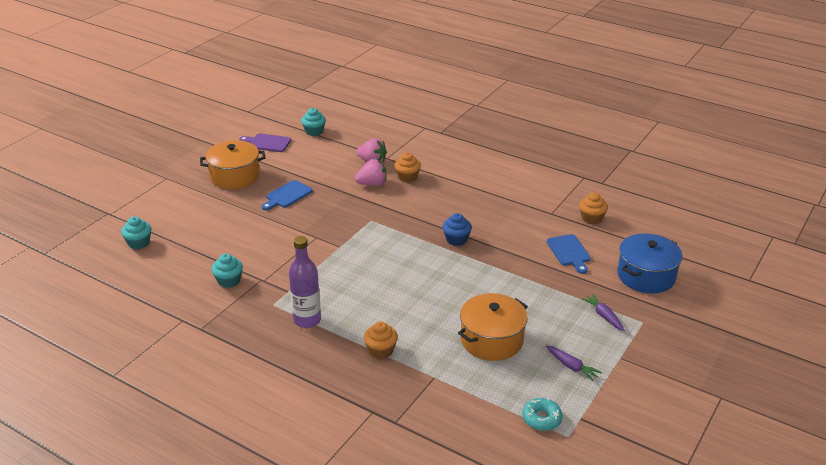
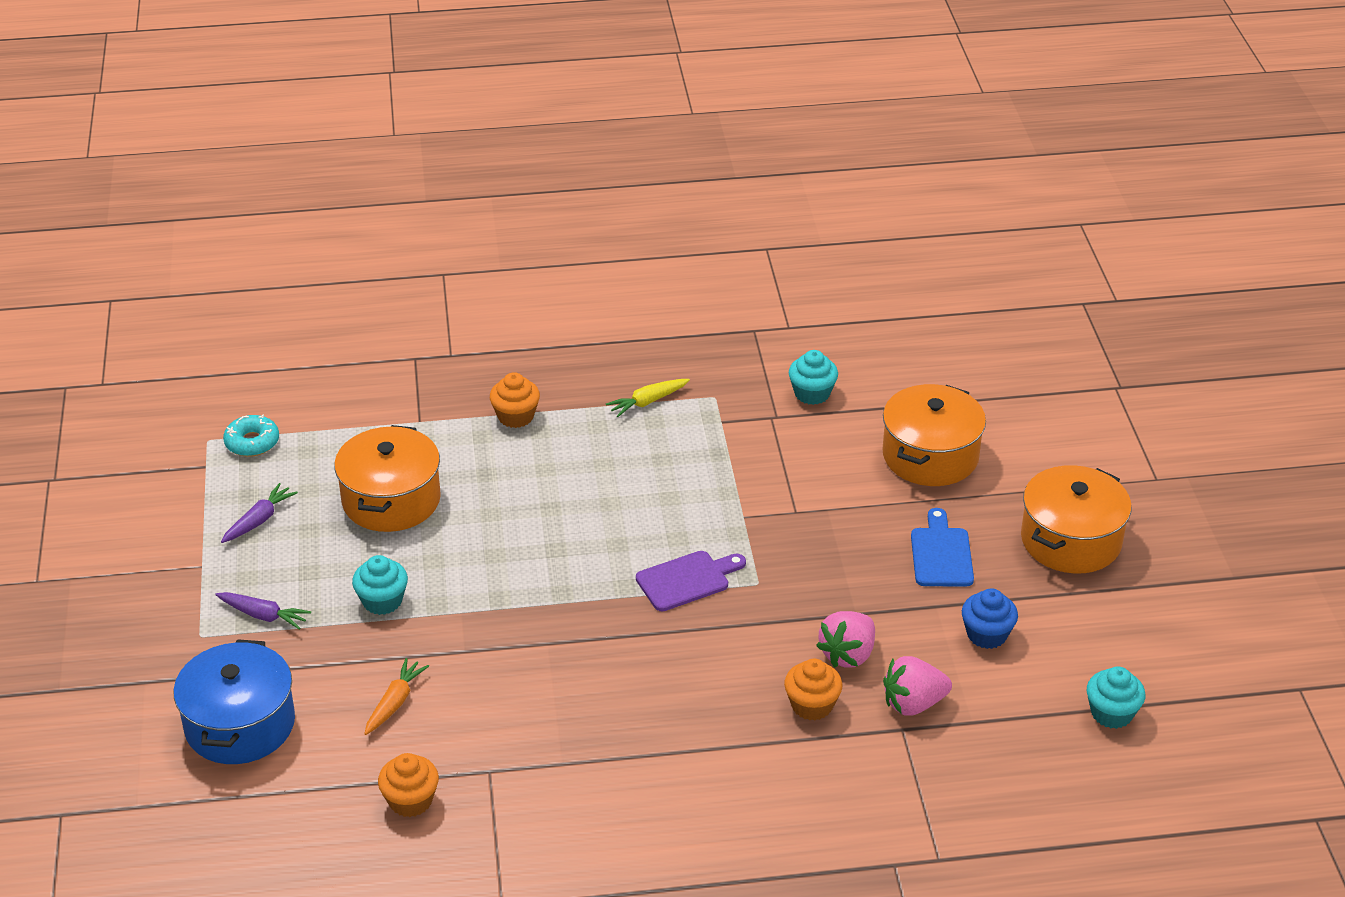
camera: 140 degrees right, 5 degrees up
turquoise cupcake [121,216,151,249] -> turquoise cupcake moved to [352,555,408,615]
purple cutting board [239,133,291,152] -> purple cutting board moved to [636,551,746,611]
purple bottle [289,236,321,328] -> yellow carrot [606,379,690,417]
blue cupcake [442,213,472,246] -> blue cupcake moved to [962,588,1018,649]
purple carrot [546,345,602,381] -> purple carrot turned 120 degrees clockwise [221,483,298,543]
blue cutting board [547,234,591,274] -> orange carrot [364,658,429,735]
none -> orange pot [882,384,986,486]

